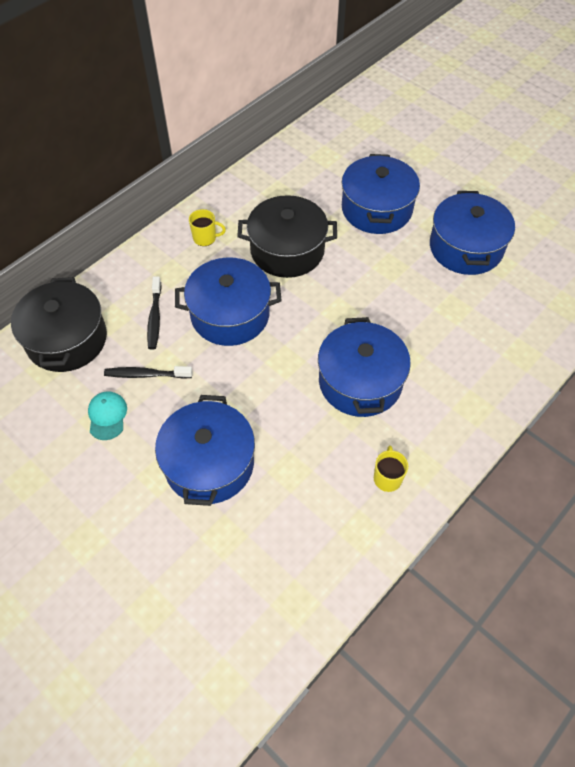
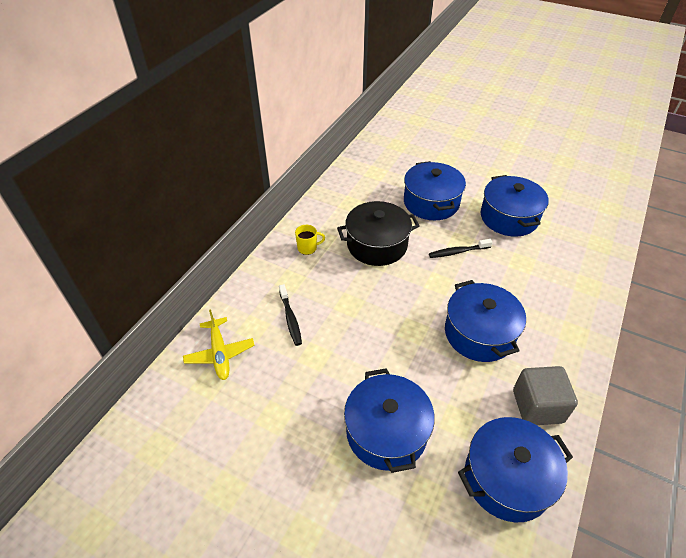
camera: 15 degrees left, 10 degrees down
black pot [11,277,107,372] -> yellow plane [183,309,254,380]
turquoise cap [88,391,127,440] -> none
black toothbrush [104,366,193,379] -> black toothbrush moved to [429,239,493,258]
blue pot [175,258,282,346] -> blue pot moved to [458,417,573,522]
yellow mug [374,445,408,492] -> grey cube [513,366,578,425]

